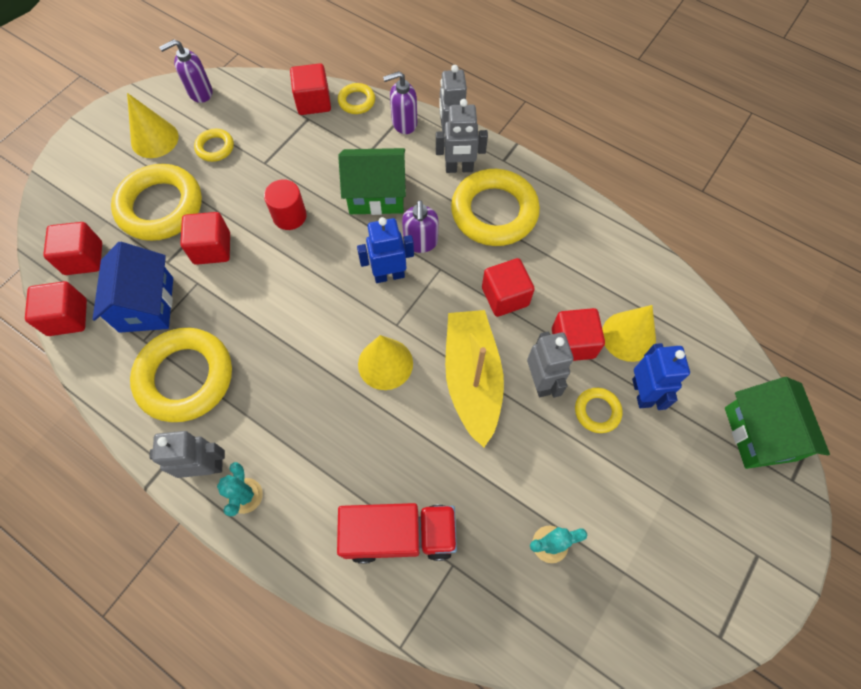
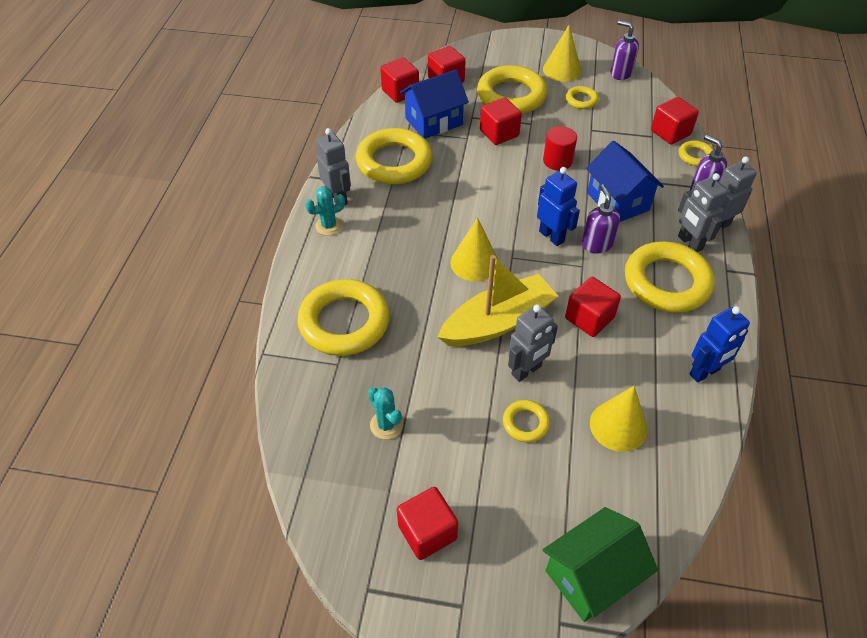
camera: 65 degrees right, 15 degrees down
red truck [337,503,457,564] -> yellow ring [297,279,390,356]
green house [338,148,406,215] -> blue house [586,141,664,222]
purple soap dispenser [402,200,438,253] -> purple soap dispenser turned 105 degrees clockwise [582,184,620,254]
red cube [552,308,605,361] -> red cube moved to [397,487,458,560]
blue robot [632,343,690,410] -> blue robot moved to [690,306,750,383]

